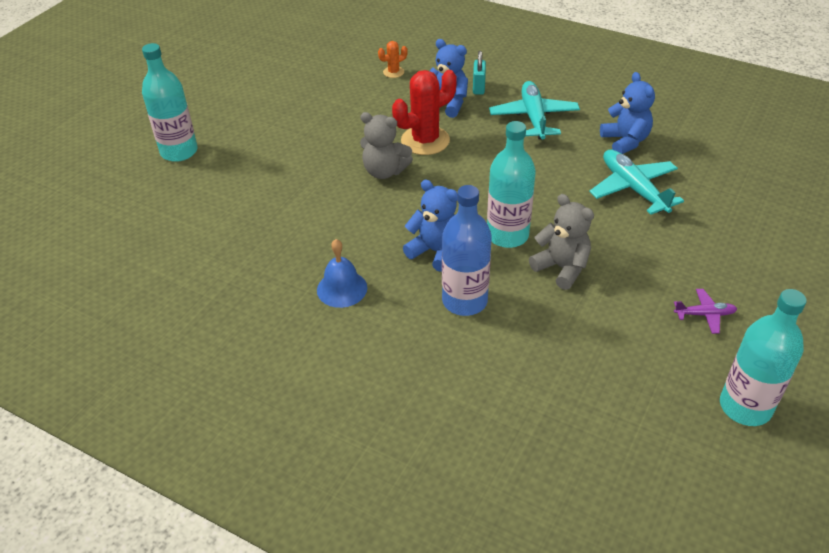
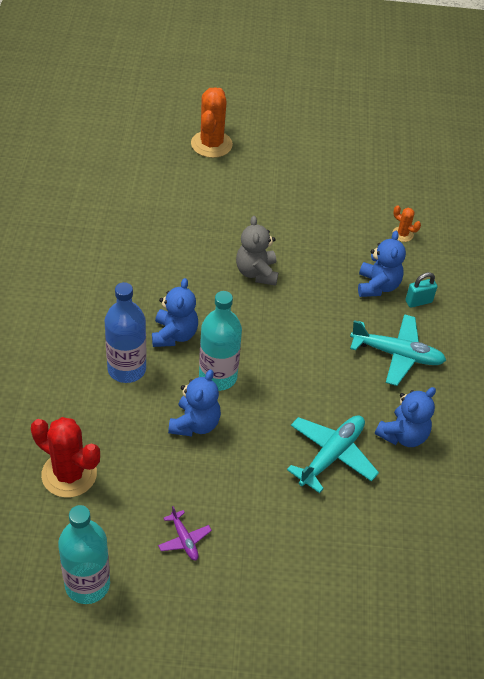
camera: 60 degrees right, 5 degrees up
turquoise bottle [142,43,198,162] -> orange cactus [191,87,233,158]
blue bell [317,239,367,308] -> none
red cactus [392,70,457,155] -> red cactus moved to [31,417,100,498]
turquoise plane [489,81,580,139] -> turquoise plane turned 45 degrees clockwise [350,314,446,386]
grey teddy bear [529,194,594,290] -> blue teddy bear [168,369,221,436]

